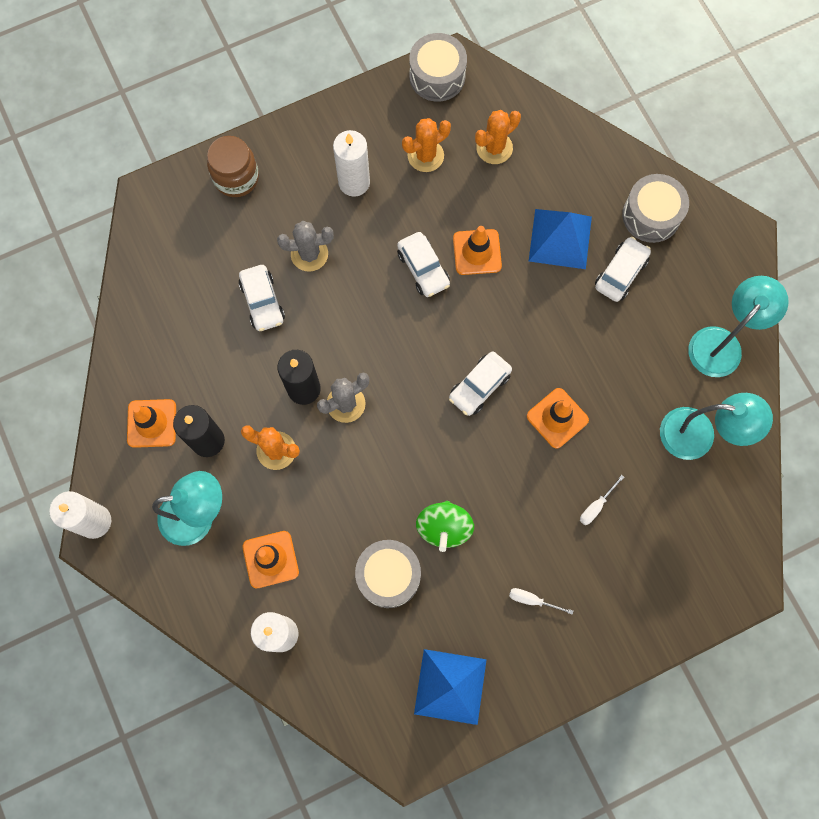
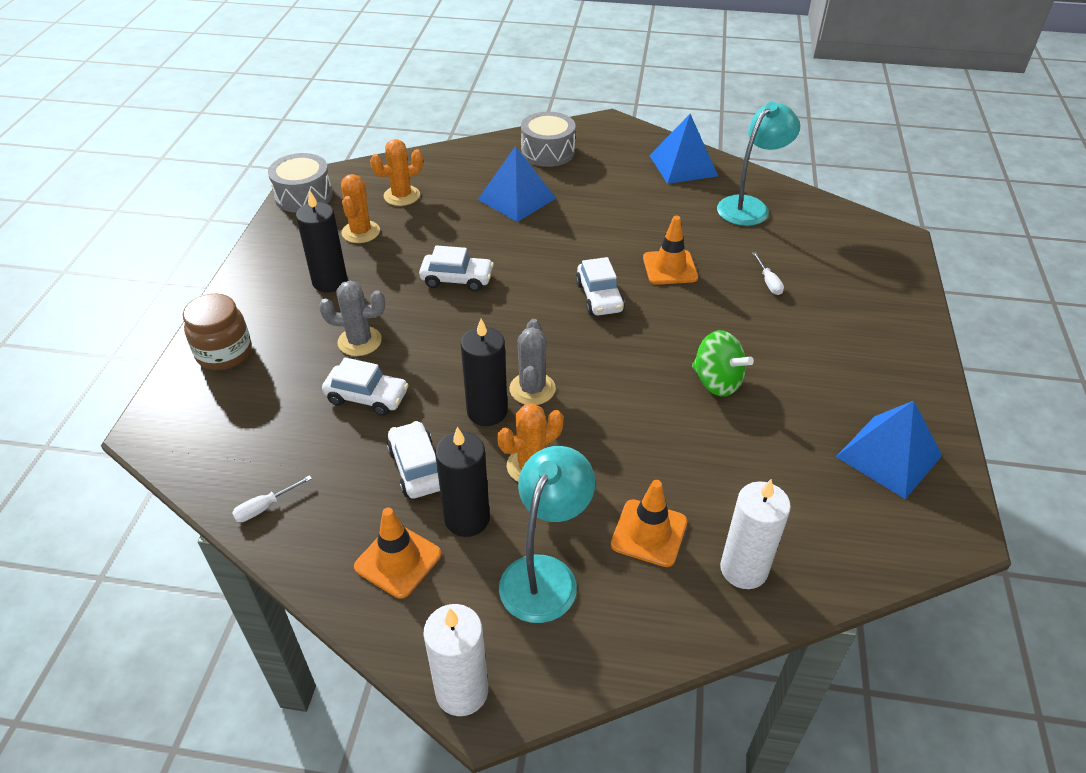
camera: 55 degrees left, 30 degrees down
grey cactus [277,221,334,272] -> grey cactus turned 60 degrees clockwise [319,281,385,356]
white candle [333,130,370,197] -> black candle [296,190,348,292]
grey drum [355,540,421,608] -> none
orange traffic cone [453,226,502,275] -> none
orange cactus [475,110,521,164] -> orange cactus turned 60 degrees clockwise [370,139,423,206]
white screwdriver [509,588,573,615] -> white screwdriver moved to [232,475,312,522]
white car [595,237,651,302] -> white car moved to [387,421,440,499]
turquoise lamp [688,276,789,377] -> blue pyramid [649,114,718,184]

